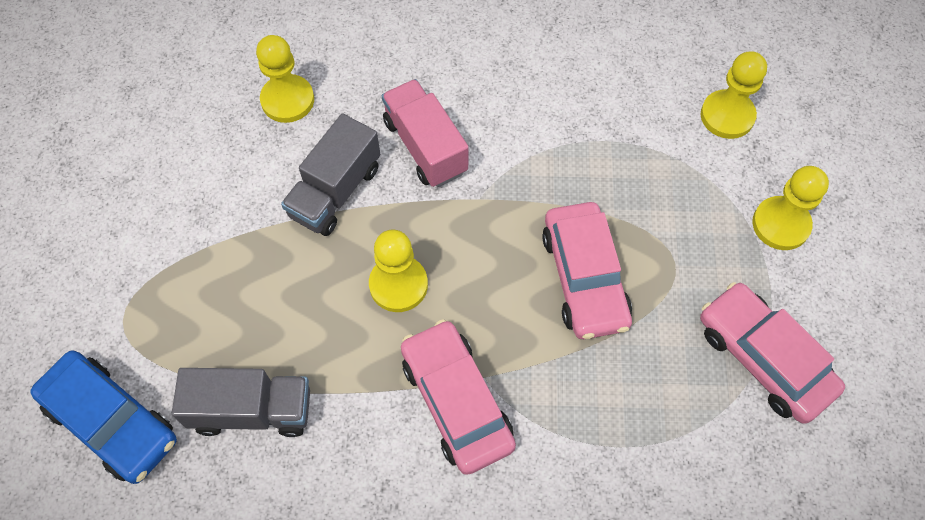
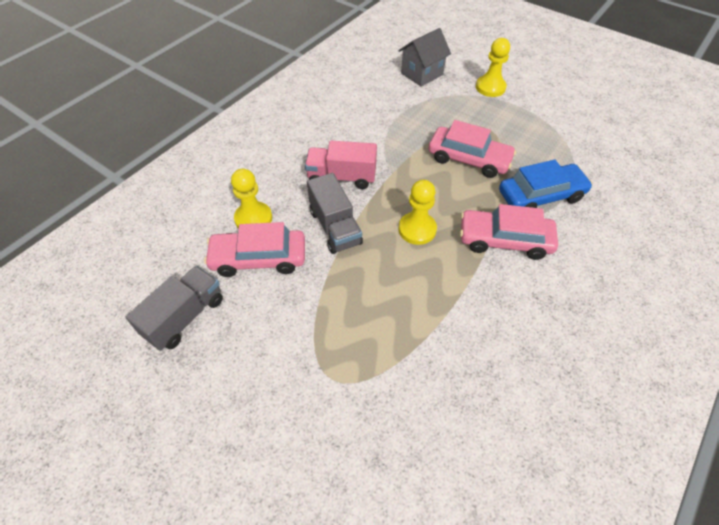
camera: 55 degrees left, 10 degrees down
blue car [30,350,177,484] -> blue car moved to [499,160,593,208]
grey truck [172,368,310,437] -> grey truck moved to [125,266,223,351]
pink car [700,282,845,424] -> pink car moved to [204,222,305,277]
yellow pawn [701,51,767,139] -> grey house [398,28,451,87]

